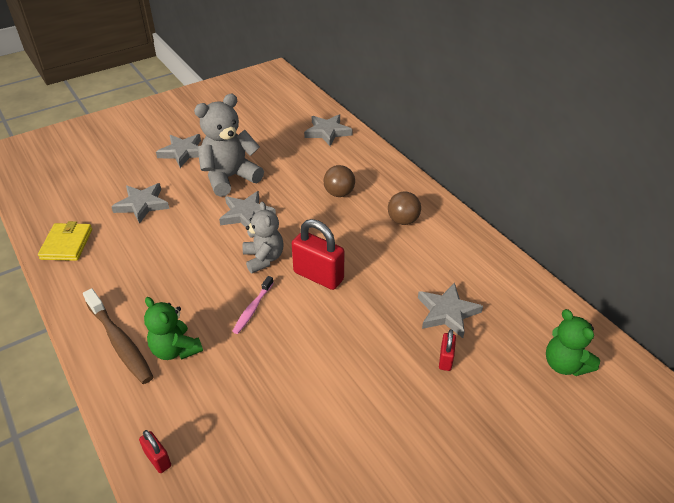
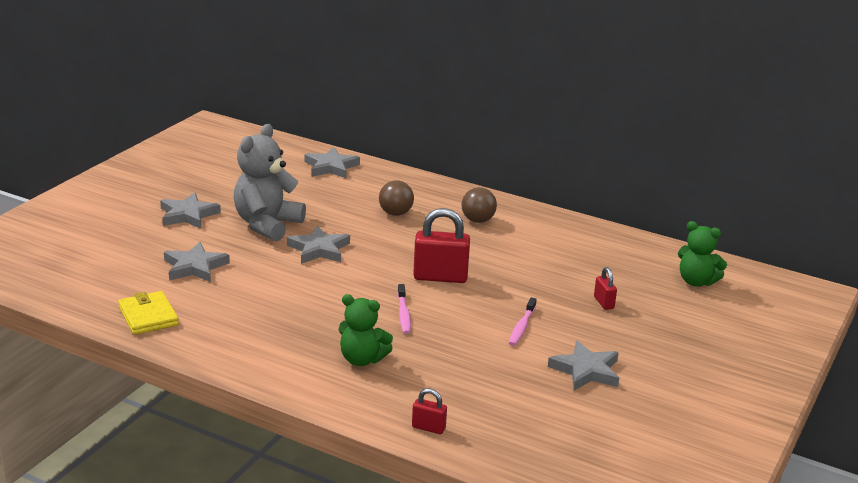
camera: 30 degrees left, 15 degrees down
brown toothbrush [83,288,153,384] -> none
grey teddy bear [243,201,284,273] -> none
grey star [418,282,483,338] -> grey star moved to [548,340,619,391]
none -> pink toothbrush [509,297,537,346]

